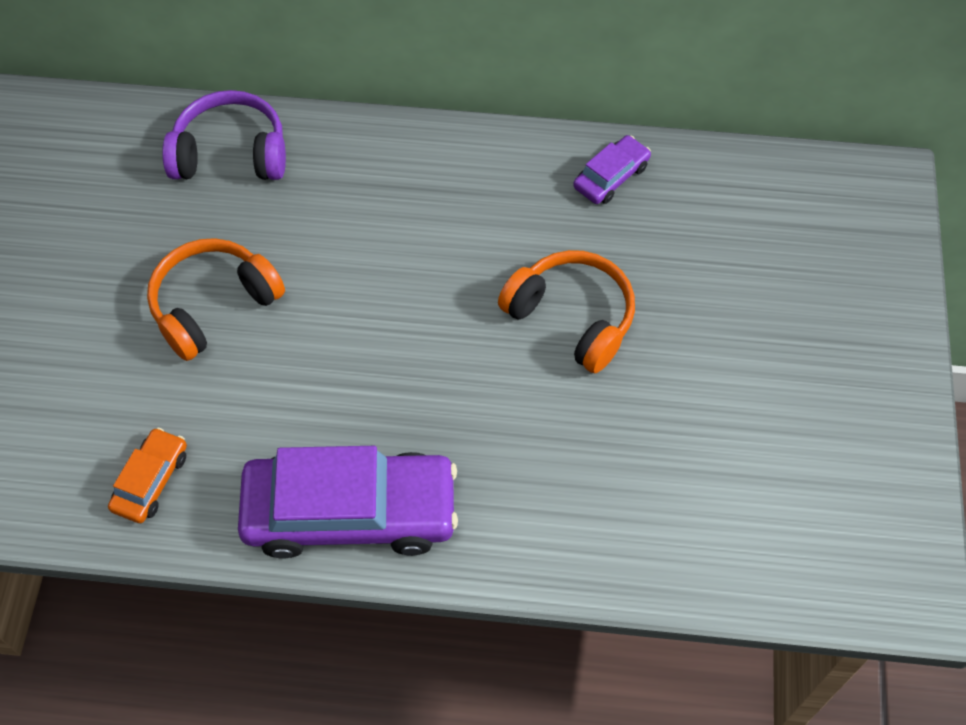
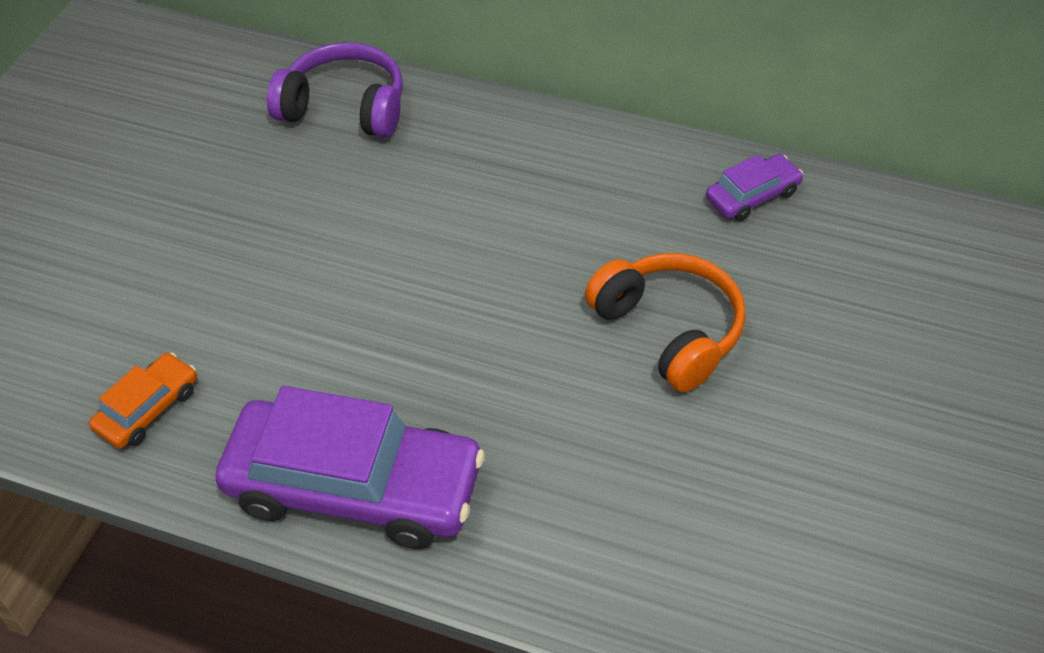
camera: 15 degrees right, 10 degrees down
orange headphones [147,238,285,361] -> none

